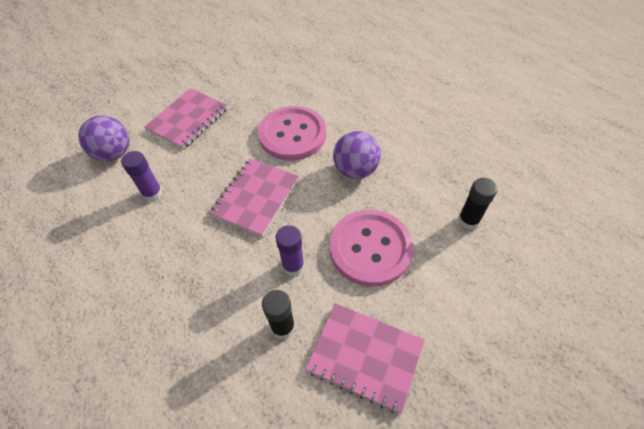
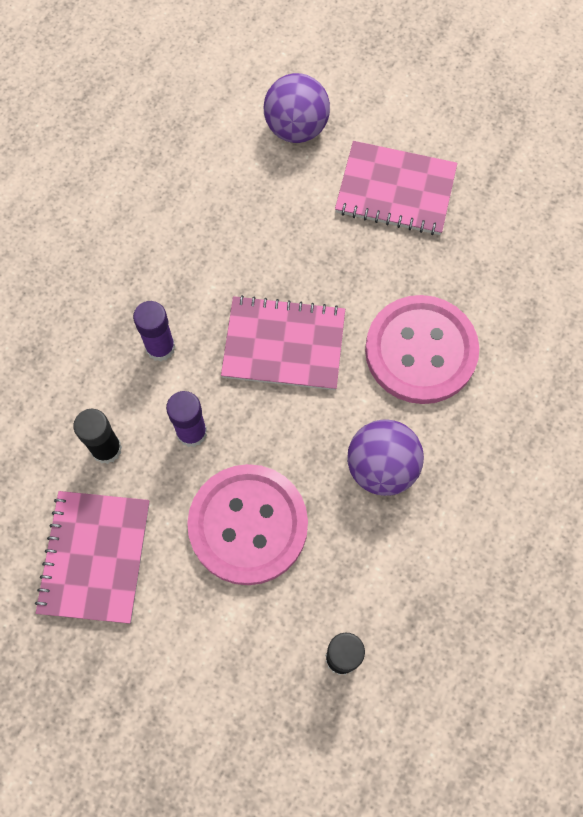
camera: 70 degrees right, 15 degrees up
purple glue stick [121,151,163,201] -> purple glue stick moved to [133,301,175,362]

